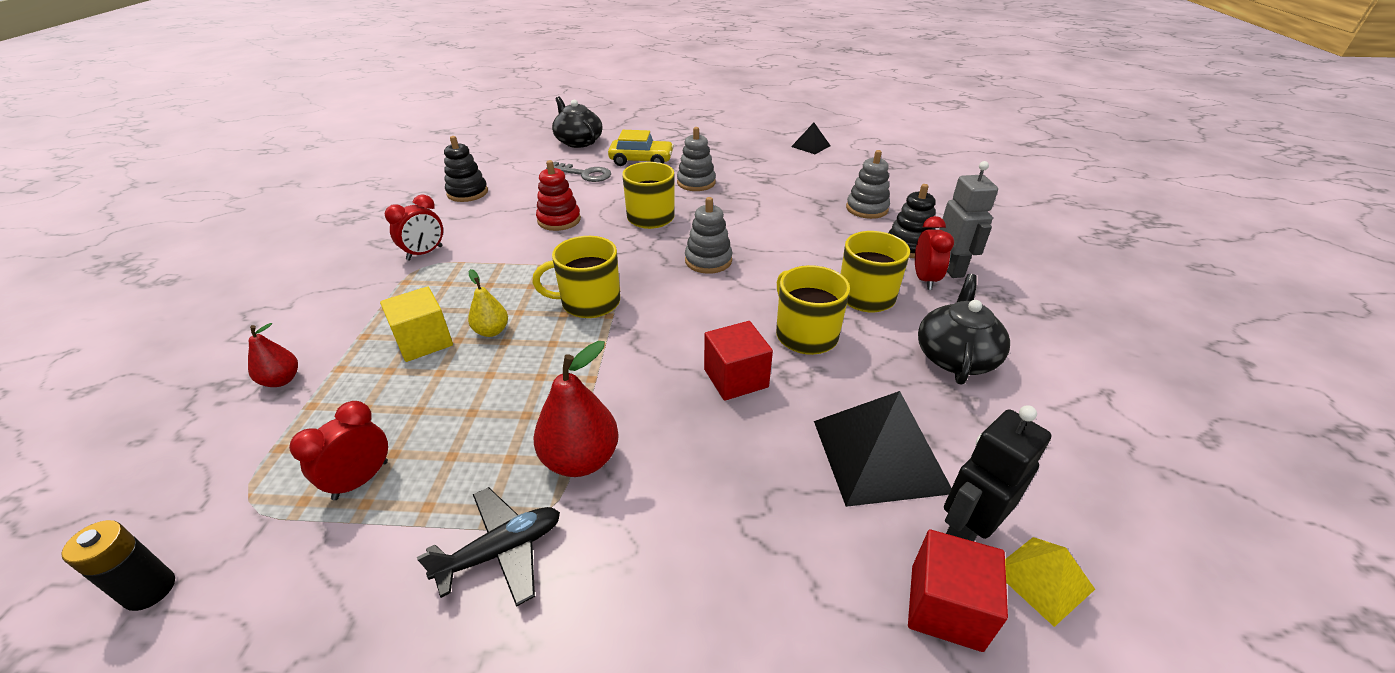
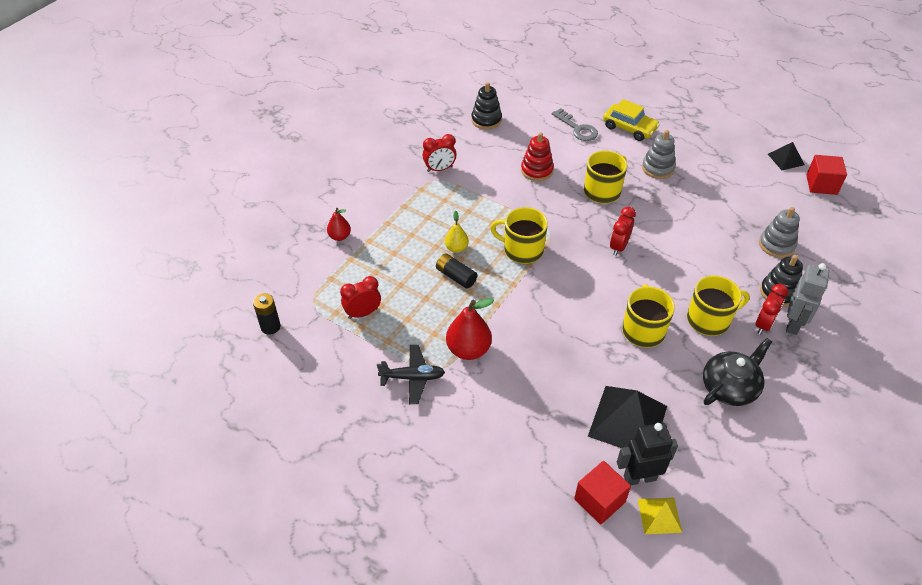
camera: 30 degrees right, 10 degrees up
yellow cube [380,286,453,362] -> none
black teapot [552,97,603,148] -> none
grey stacking toy [685,197,732,274] -> red clock [610,207,636,256]
red cube [704,321,773,401] -> red cube moved to [806,155,847,195]
none -> black battery [436,253,477,289]

